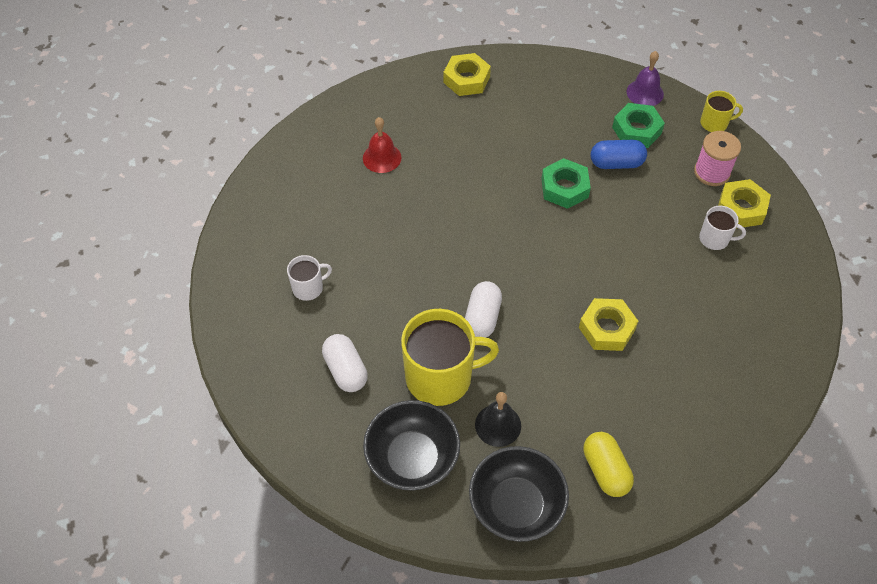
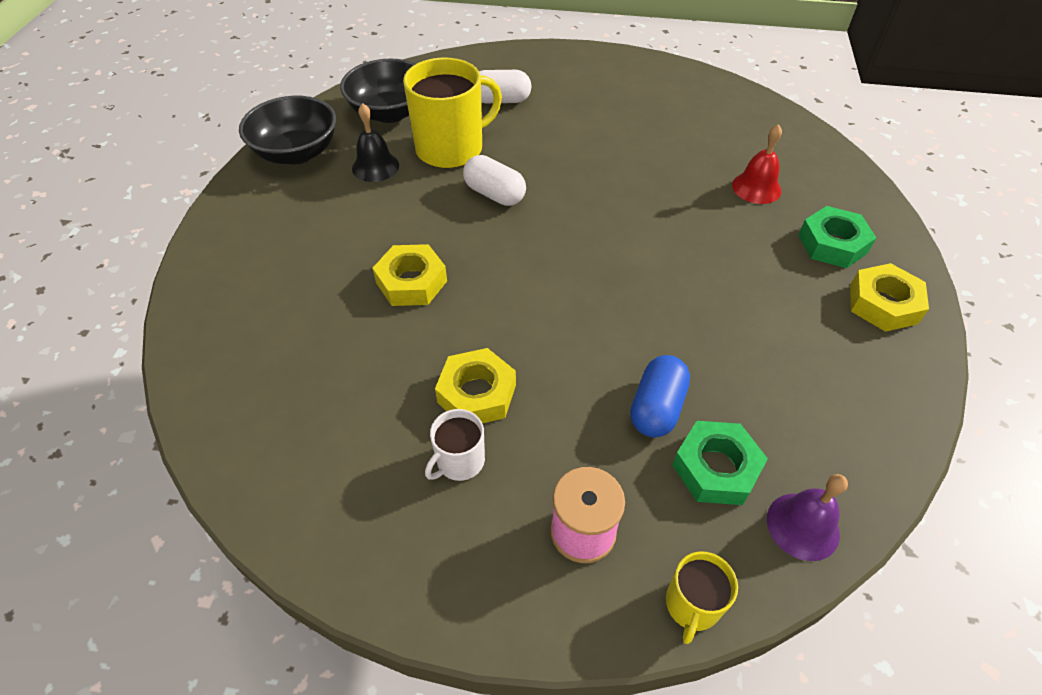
camera: 115 degrees right, 5 degrees down
white mug [287,255,332,301] -> none
yellow mug [401,309,499,406] -> yellow mug turned 135 degrees counterclockwise [403,58,502,168]
green nut [541,158,591,209] -> green nut moved to [798,206,876,268]
yellow capsule [584,432,634,497] -> none
yellow nut [718,179,771,228] -> yellow nut moved to [435,348,516,423]

